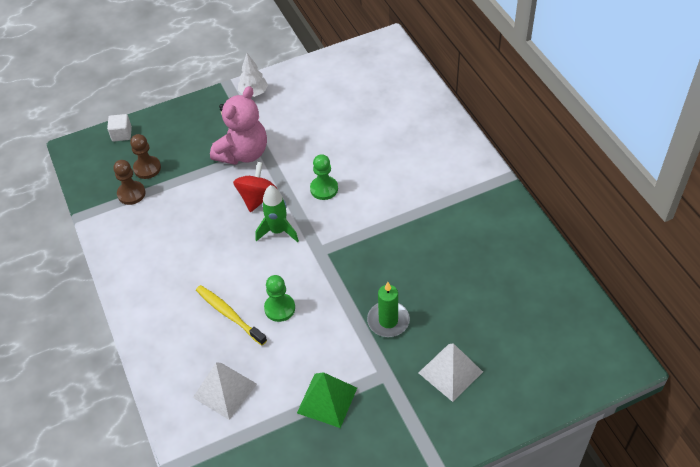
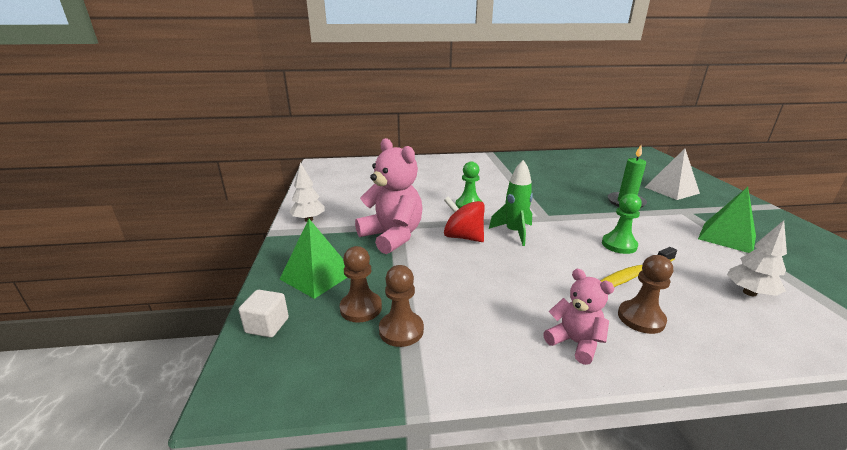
camera: 75 degrees left, 25 degrees down
white pyramid [193,363,257,420] -> white tree [727,220,787,296]
none -> green pyramid [280,219,348,299]
none -> pink teddy bear [543,269,615,365]
none -> brown pawn [618,255,673,334]

